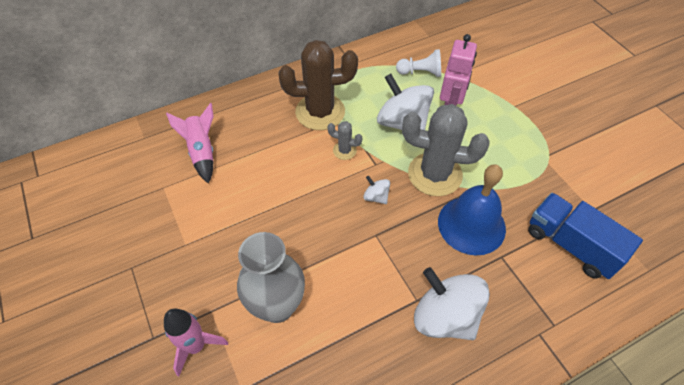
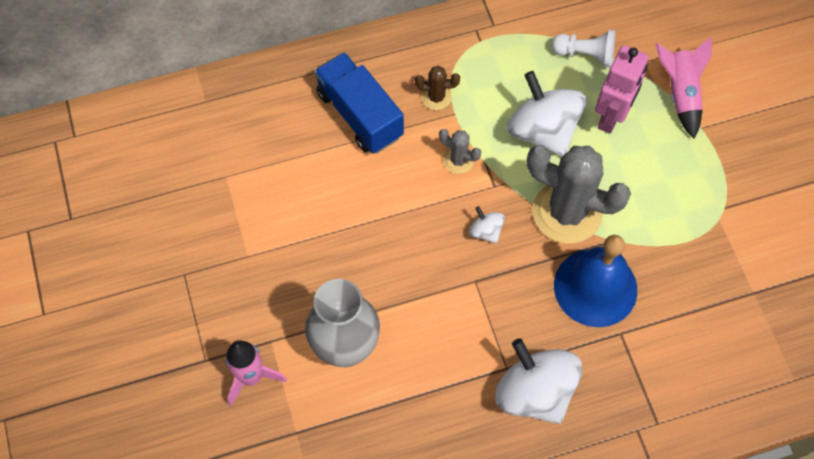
camera: 10 degrees right, 10 degrees up
pink rocket [166,103,214,184] -> pink rocket moved to [656,37,712,138]
brown cactus [279,40,358,130] -> brown cactus [415,66,460,110], size x0.45
blue truck [528,193,643,279] -> blue truck moved to [314,52,404,153]

